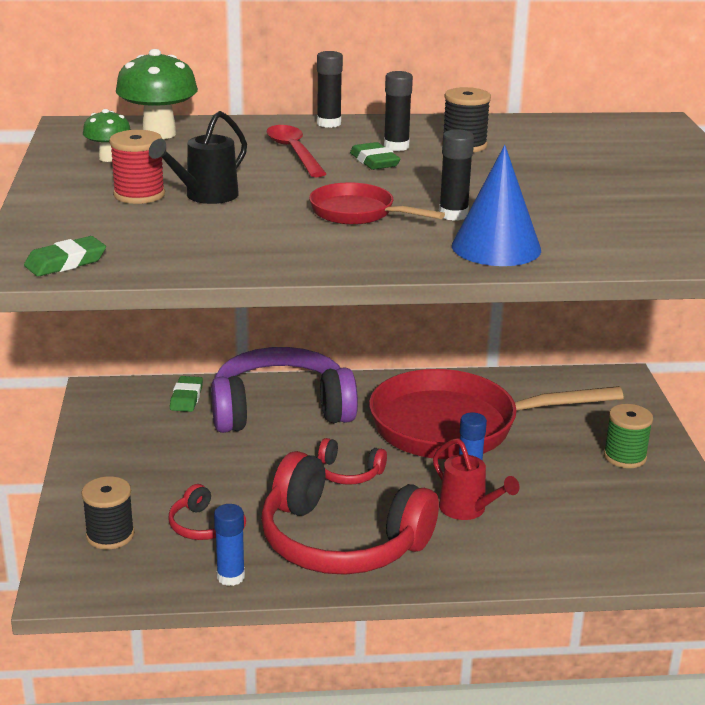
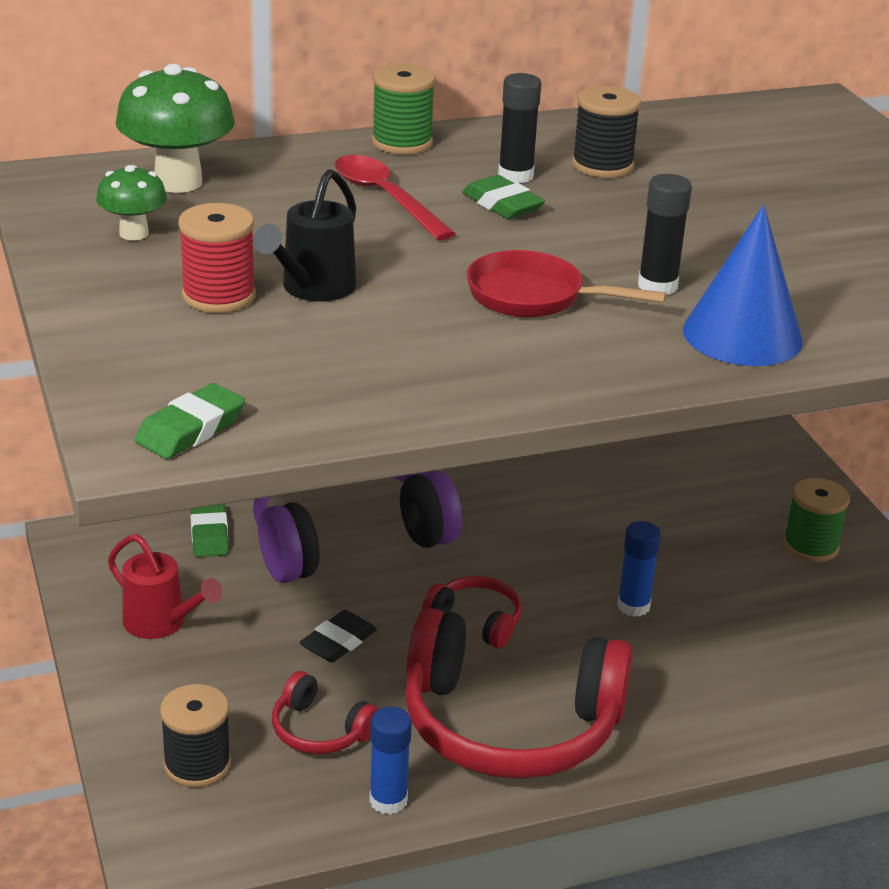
camera: 15 degrees left, 5 degrees up
black glue stick [317,51,343,128] -> green spool [372,64,435,155]
red headphones [317,438,387,485] -> red headphones turned 150 degrees counterclockwise [422,576,522,648]
red pan [369,369,624,459] -> none
red watering can [433,438,519,520] -> red watering can moved to [108,534,222,639]
none -> black eraser [299,610,377,662]

